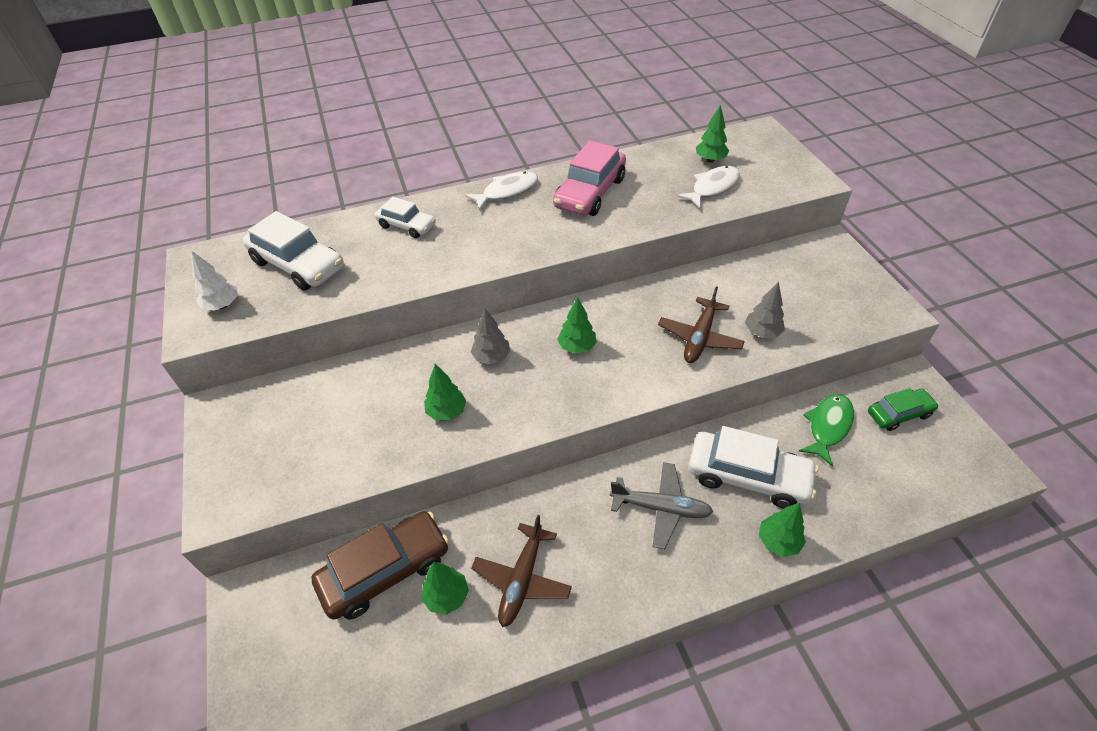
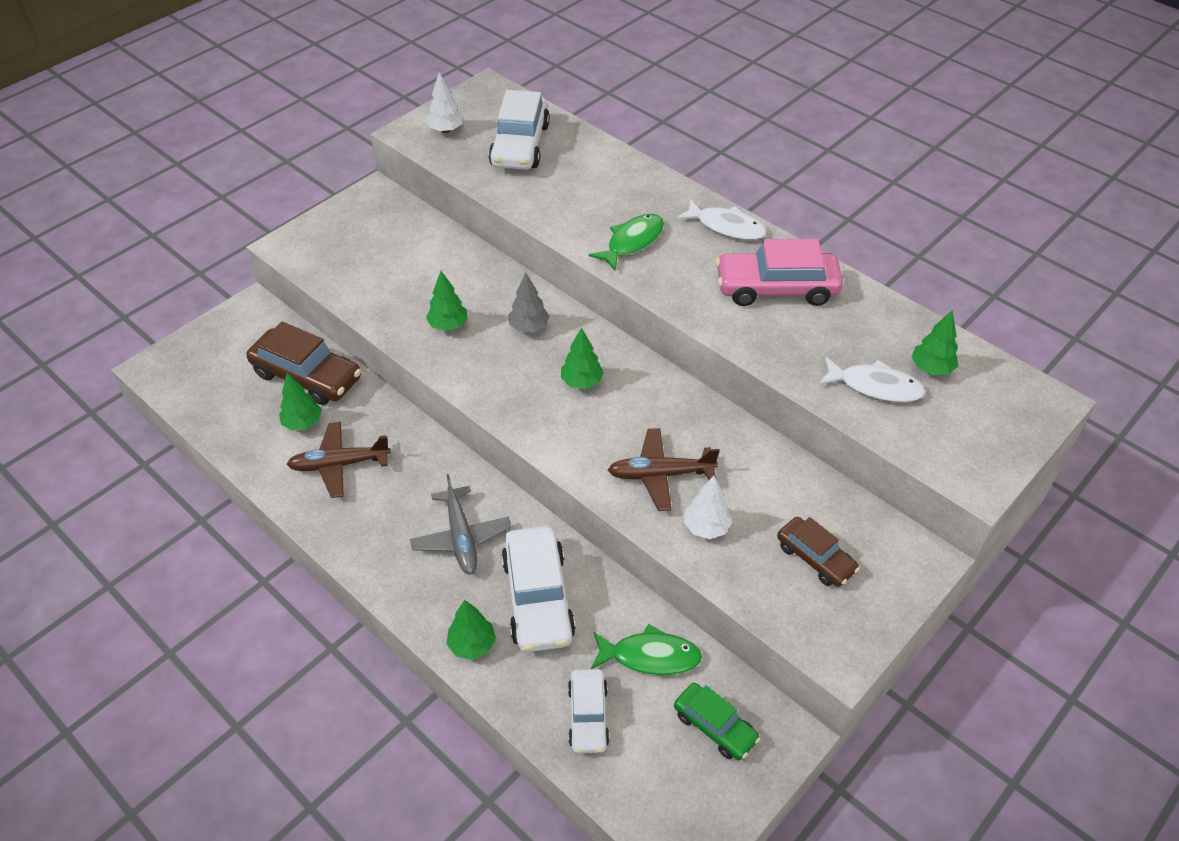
camera: 60 degrees right, 0 degrees up
white car [375,197,436,238] -> white car moved to [568,669,610,753]
grey tree [745,282,785,338] -> white tree [684,476,732,539]
none -> green fish [589,214,664,271]
none -> brown car [777,517,859,587]

